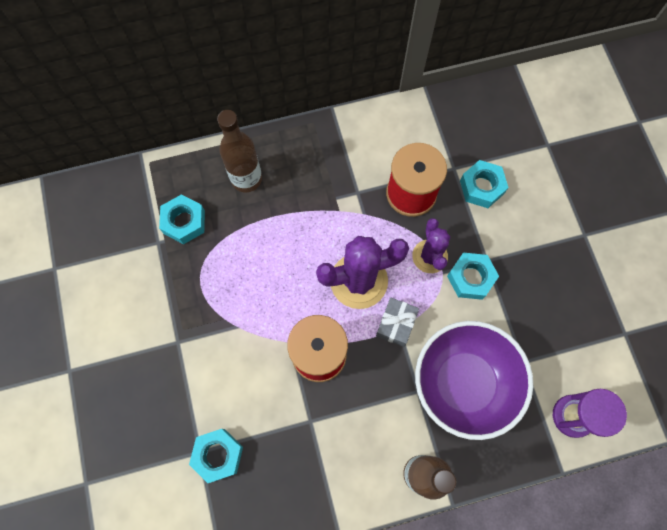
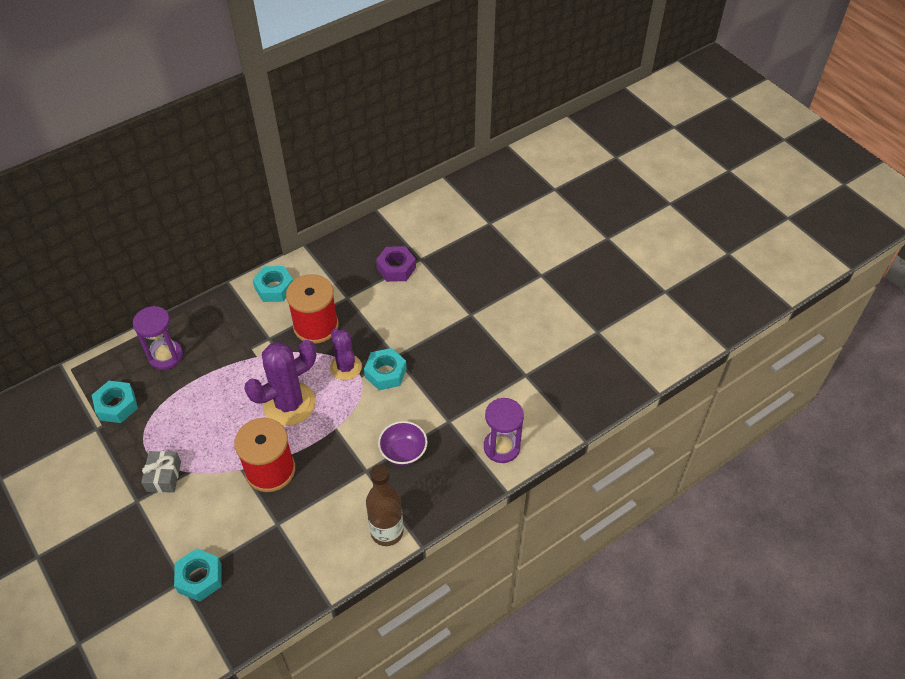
camera: 20 degrees left, 20 degrees down
brown bottle [217,110,262,192] -> purple hourglass [133,306,183,370]
grey gift [376,298,419,347] -> grey gift moved to [141,451,181,493]
purple bowl [415,321,533,440] -> purple bowl [378,421,428,466], size x0.50
turquoise nut [460,160,509,208] -> turquoise nut moved to [253,266,293,302]
none -> purple nut [376,246,416,282]

